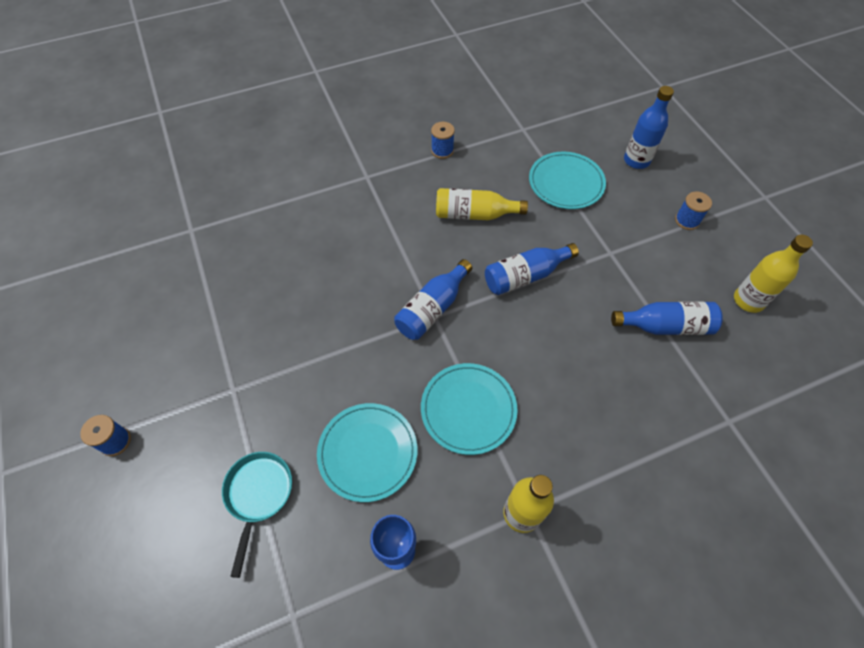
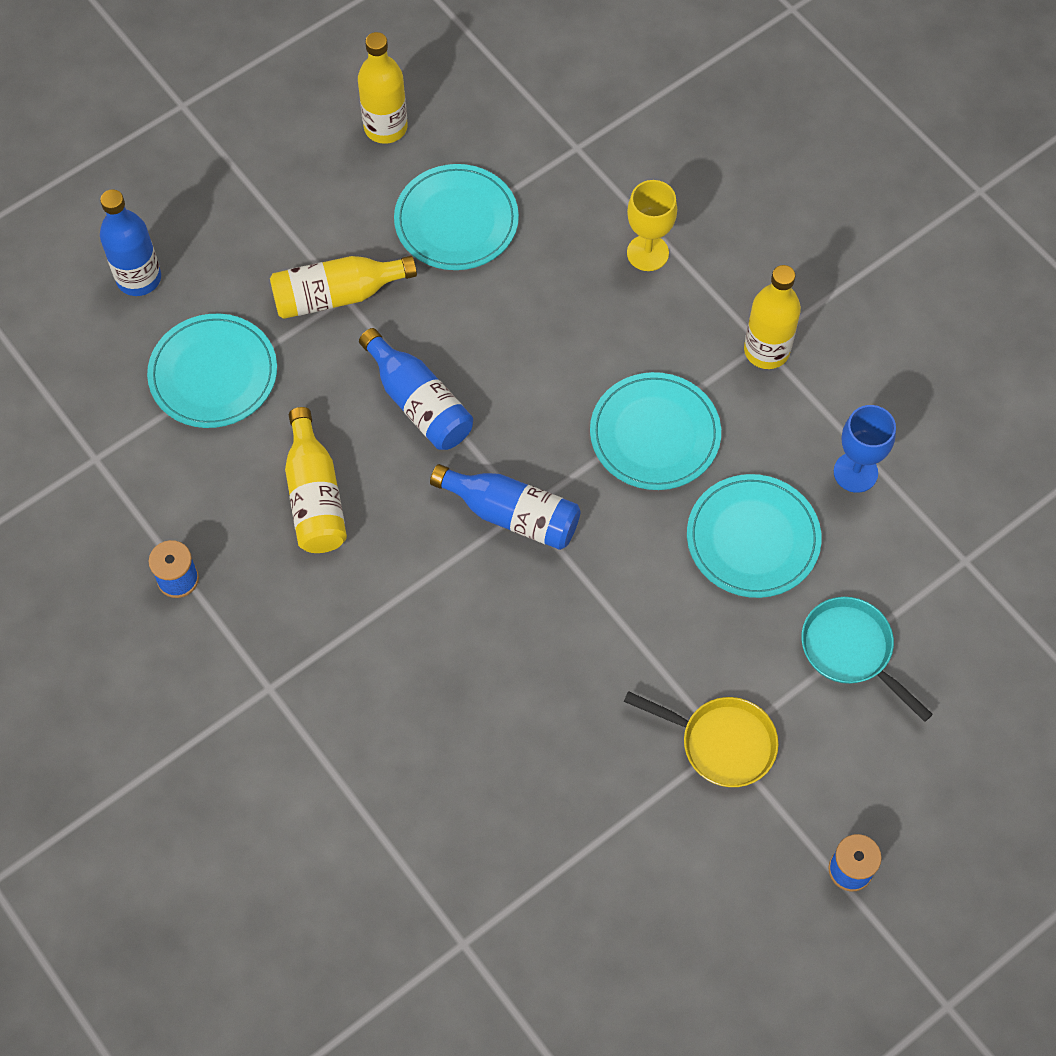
camera: 105 degrees left, 5 degrees up
turquoise pan [222,452,292,578] -> turquoise pan turned 60 degrees clockwise [801,597,933,722]
blue bottle [611,301,723,335] -> turquoise plate [394,164,519,270]
blue spool [675,191,712,230] -> none
none -> yellow bottle [270,256,417,319]
none -> yellow pan [624,691,779,787]
none -> yellow goblet [627,180,677,271]

